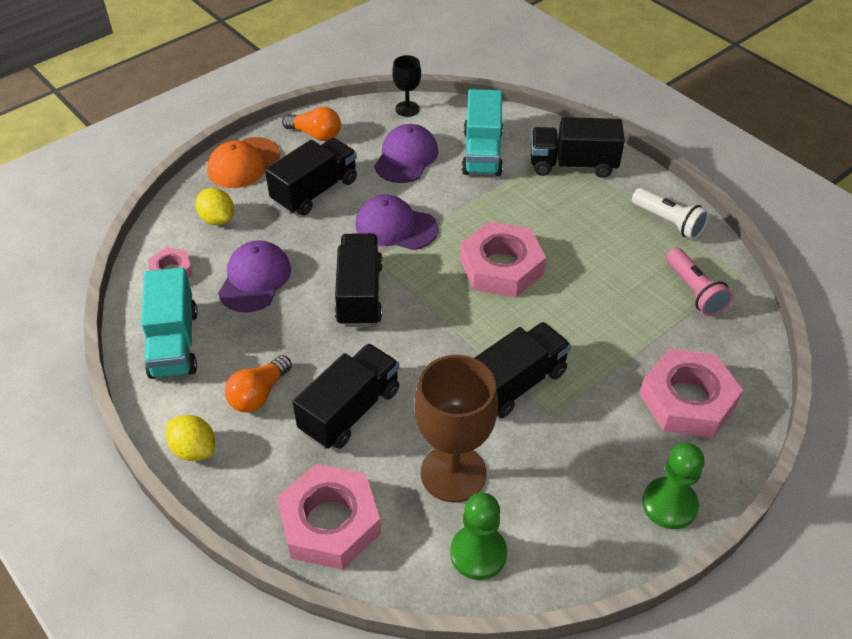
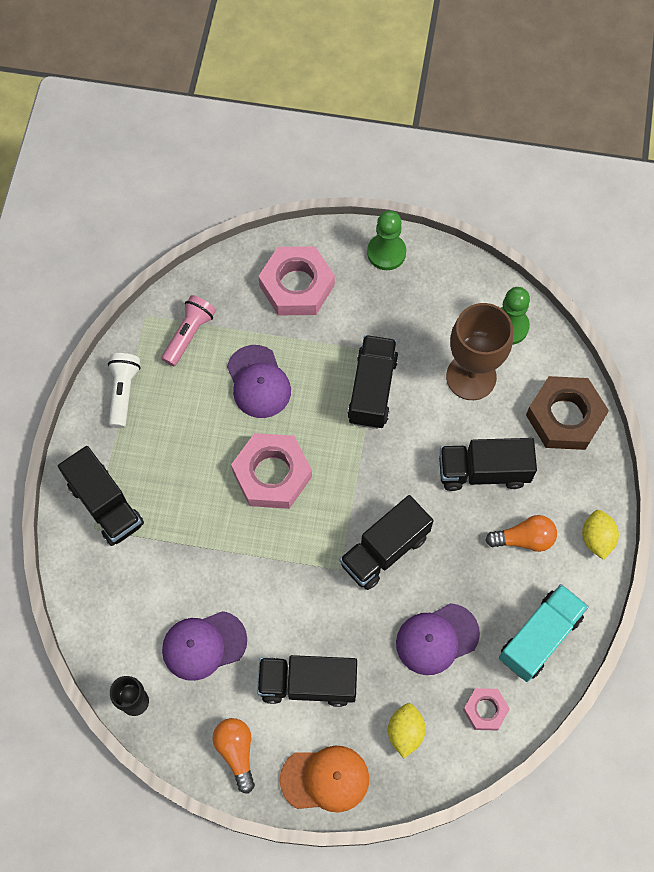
camera: 130 degrees left, 20 degrees up
pink nut [277,464,381,570] -> brown nut [526,376,609,450]
purple cap [356,195,438,250] -> purple cap moved to [227,345,291,418]
turquoise truck [462,89,503,176] -> none
black truck [474,322,571,418] -> black truck turned 90 degrees clockwise [347,335,398,429]

